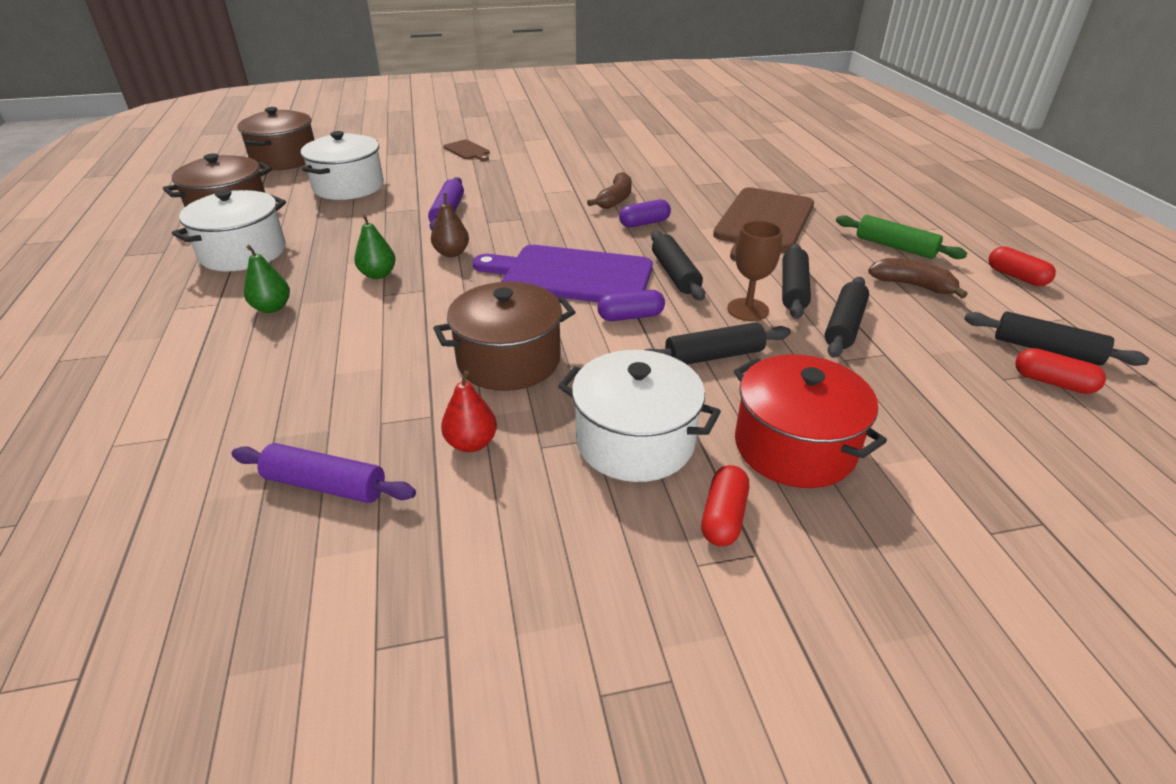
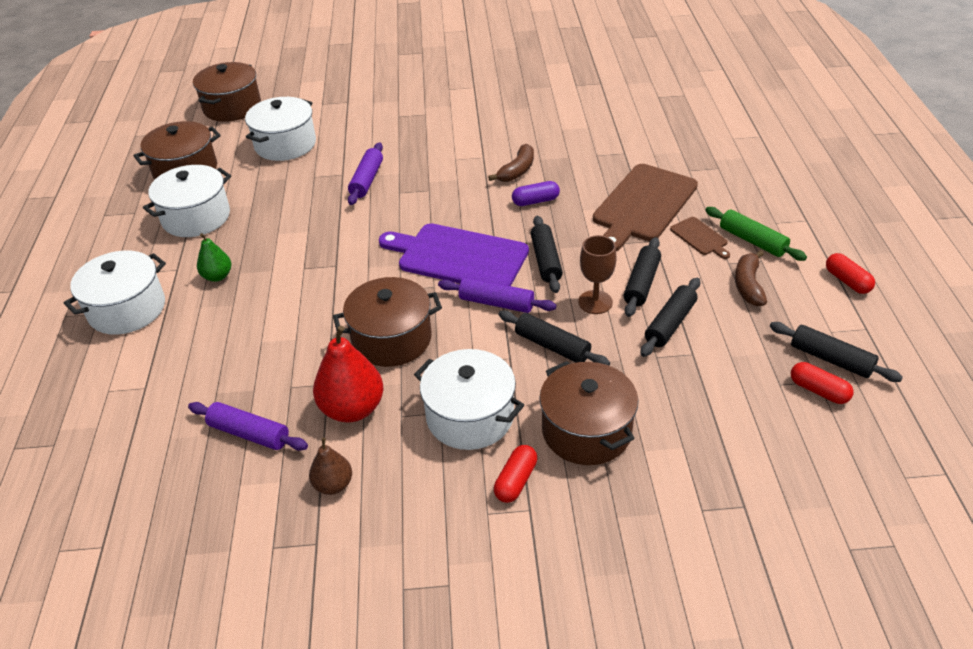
camera: 10 degrees right, 5 degrees up
green pear [354,214,396,279] -> none
brown pear [431,193,469,257] -> brown pear moved to [309,438,352,495]
red pear [441,371,497,452] -> red pear [313,325,383,422], size x1.75
brown cutting board [443,139,490,161] -> brown cutting board moved to [670,217,730,259]
purple capsule [597,290,665,321] -> purple rolling pin [438,277,557,313]
black rolling pin [645,322,791,365] -> black rolling pin turned 45 degrees clockwise [499,310,610,366]
red pot [734,354,887,488] -> brown pot [540,361,638,465]
brown banana [868,258,968,298] -> brown banana turned 120 degrees counterclockwise [735,250,767,306]
none -> white pot [64,250,166,335]

